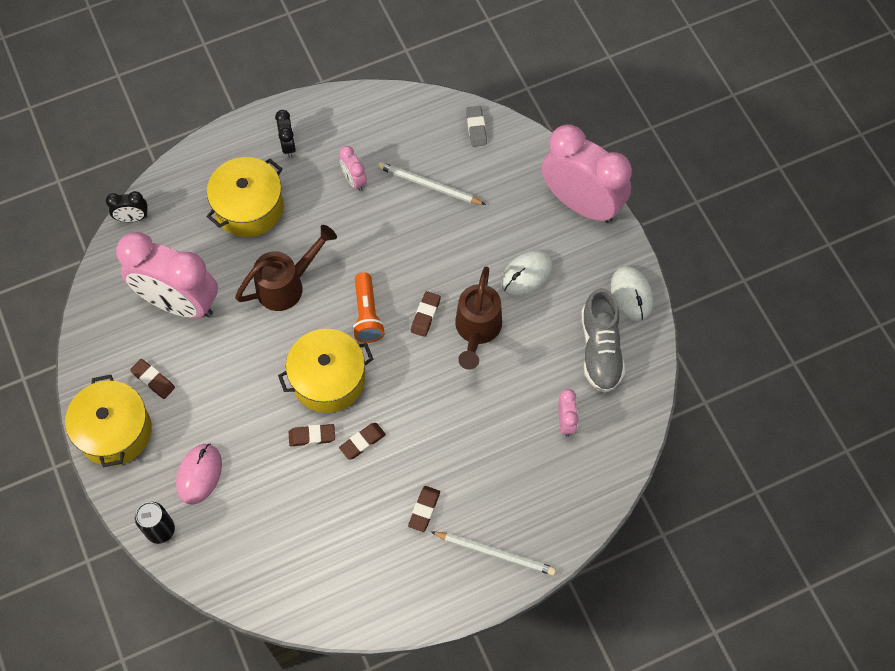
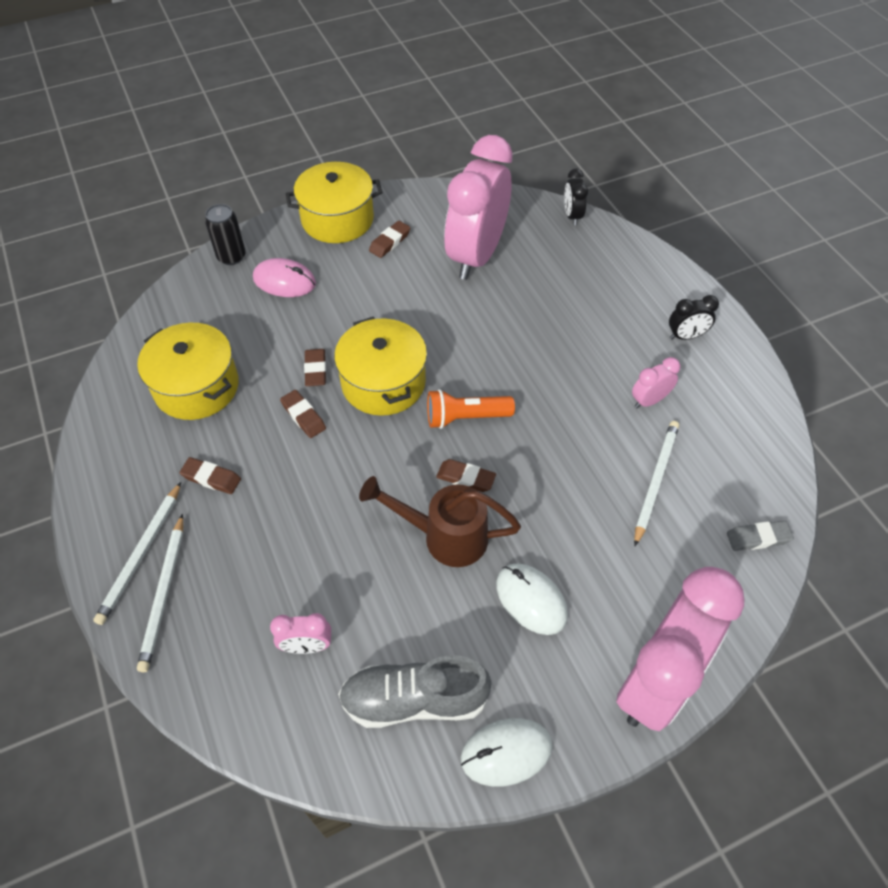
camera: 90 degrees right, 10 degrees down
yellow pot [207,157,284,237] -> yellow pot moved to [137,323,239,420]
brown watering can [235,225,337,311] -> none
none -> white pencil [137,514,183,672]

